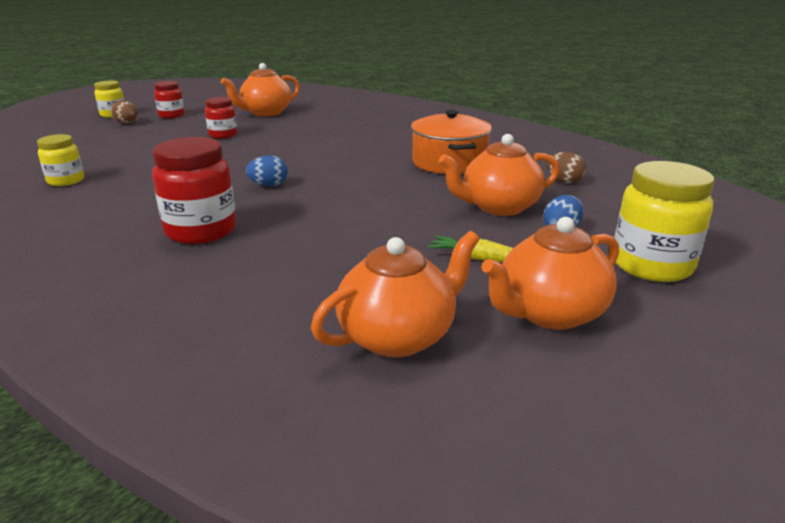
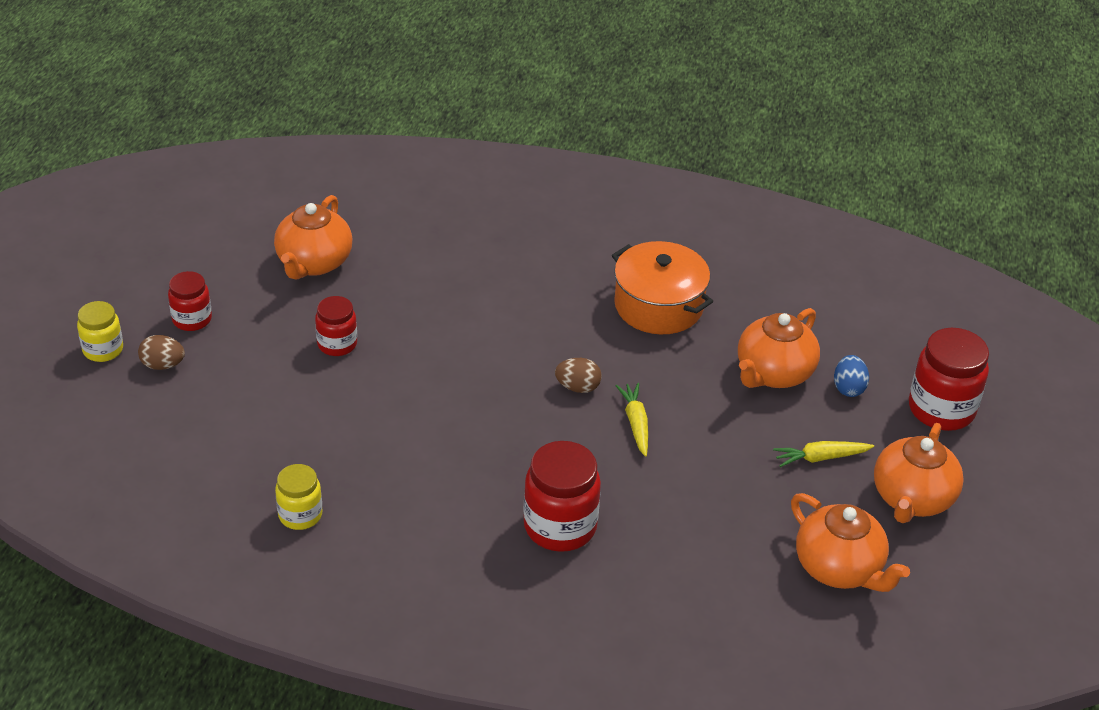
camera: 35 degrees left, 15 degrees up
blue egg [246,155,288,186] -> none
orange teapot [311,231,480,357] -> orange teapot turned 120 degrees clockwise [791,493,910,592]
brown egg [547,152,586,183] -> brown egg moved to [555,358,602,393]
yellow jar [614,161,714,282] -> red jar [909,328,989,431]
none -> yellow carrot [615,383,648,457]

